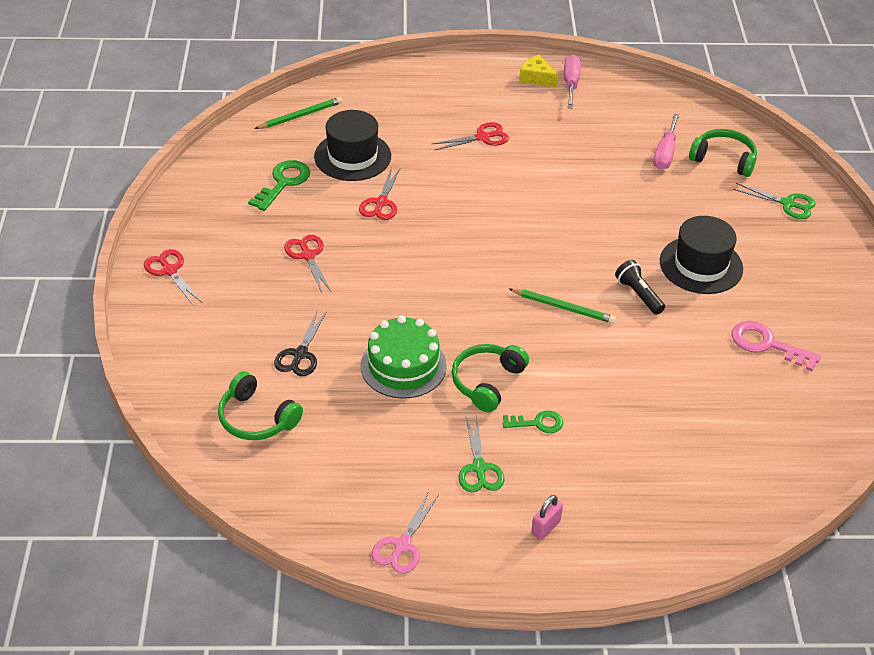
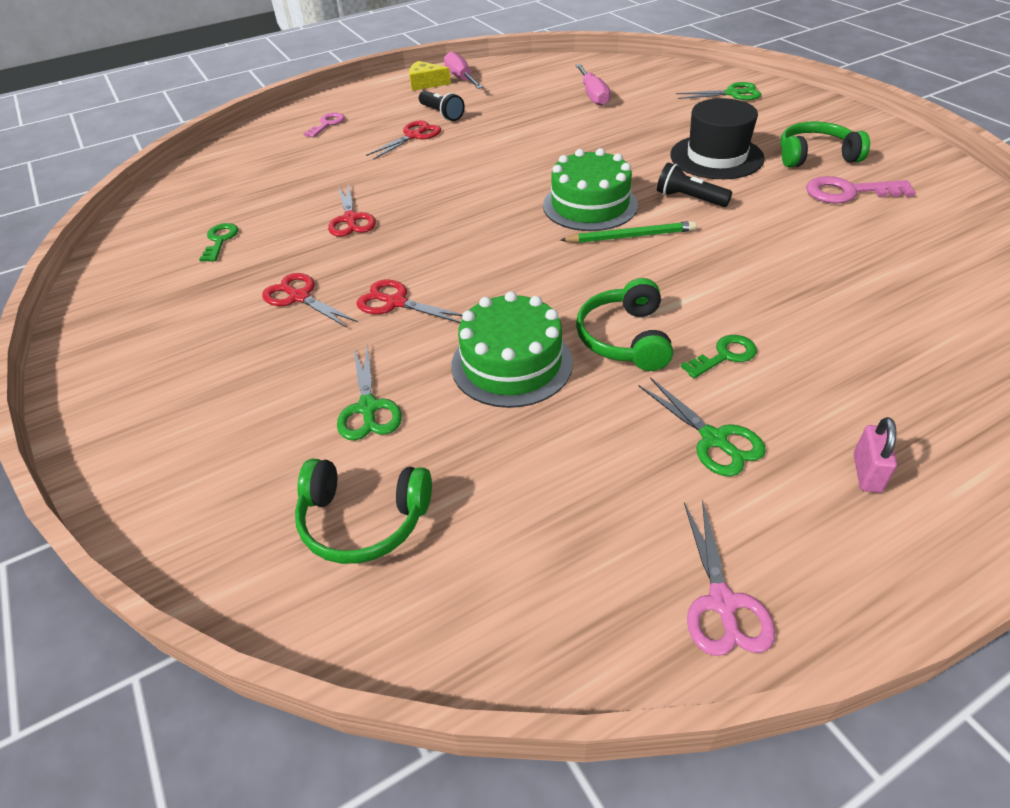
camera: 25 degrees left, 0 degrees up
red scissors [144,249,203,305] -> red scissors moved to [356,279,463,323]
green key [248,160,310,211] -> green key [199,223,239,262], size x0.64
green pencil [254,97,343,129] -> none
black scissors [274,311,327,376] -> green scissors [337,344,402,440]
black hat [314,110,391,181] -> none
green headphones [689,129,757,177] -> green headphones moved to [780,122,870,168]
none -> pink key [303,113,345,137]
none -> black flashlight [419,91,465,121]
none -> green cake [543,148,638,231]

